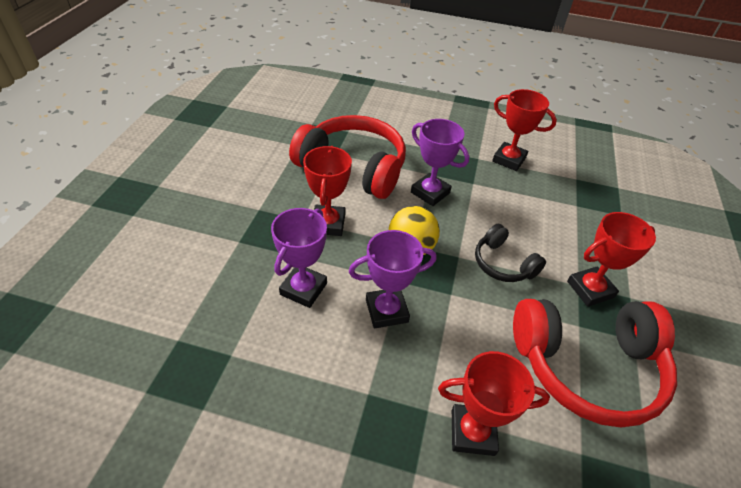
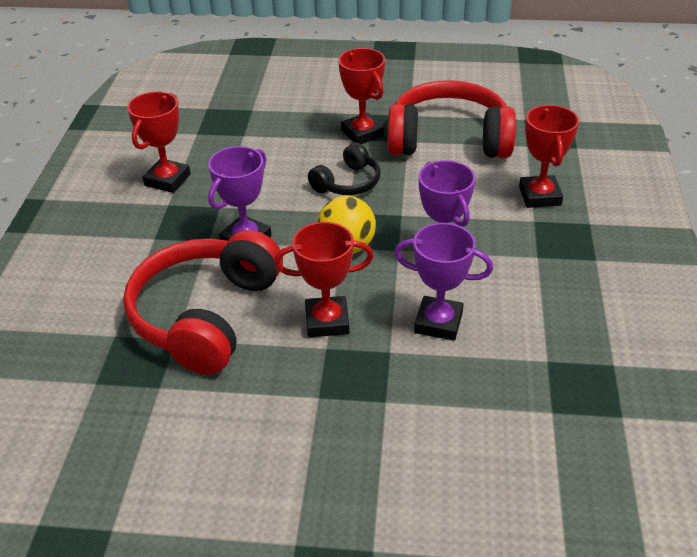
camera: 95 degrees left, 5 degrees down
red headphones [513,299,677,428] -> red headphones turned 75 degrees counterclockwise [388,80,516,158]

